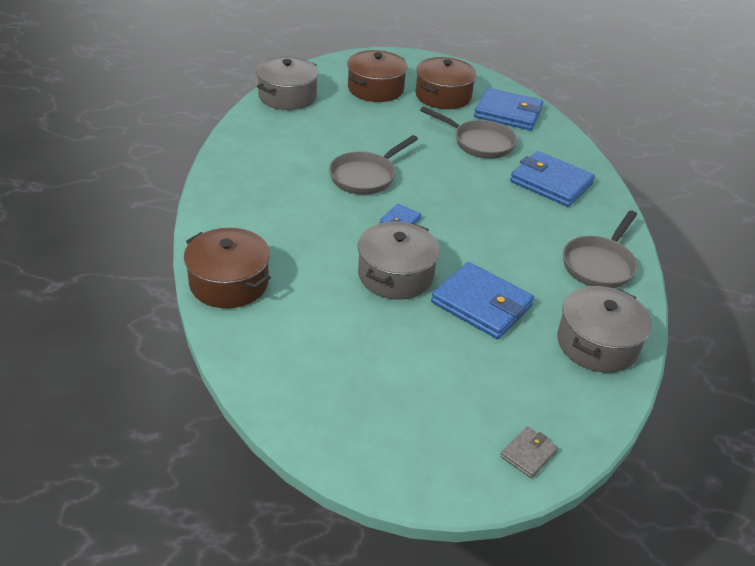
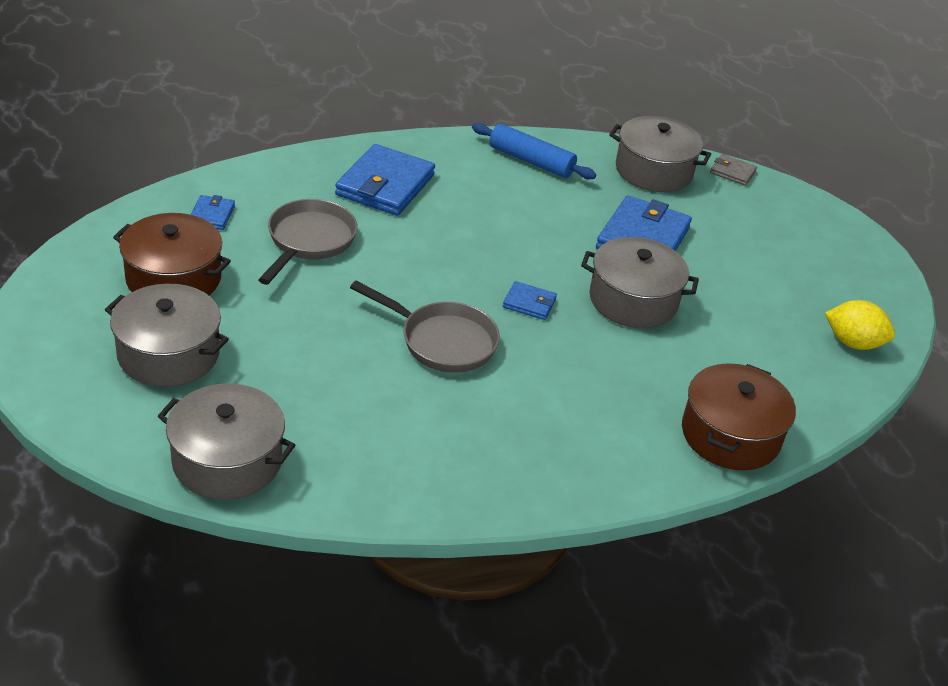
camera: 105 degrees left, 0 degrees up
brown pot [347,50,408,102] -> grey pot [105,284,229,387]
blue wallet [474,88,543,130] -> blue wallet [191,195,235,230], size x0.48
grey wallet [500,426,558,479] -> grey wallet moved to [710,154,757,186]
grey pan [563,210,638,289] -> blue rolling pin [472,123,596,179]
none -> yellow lemon [825,300,895,350]

